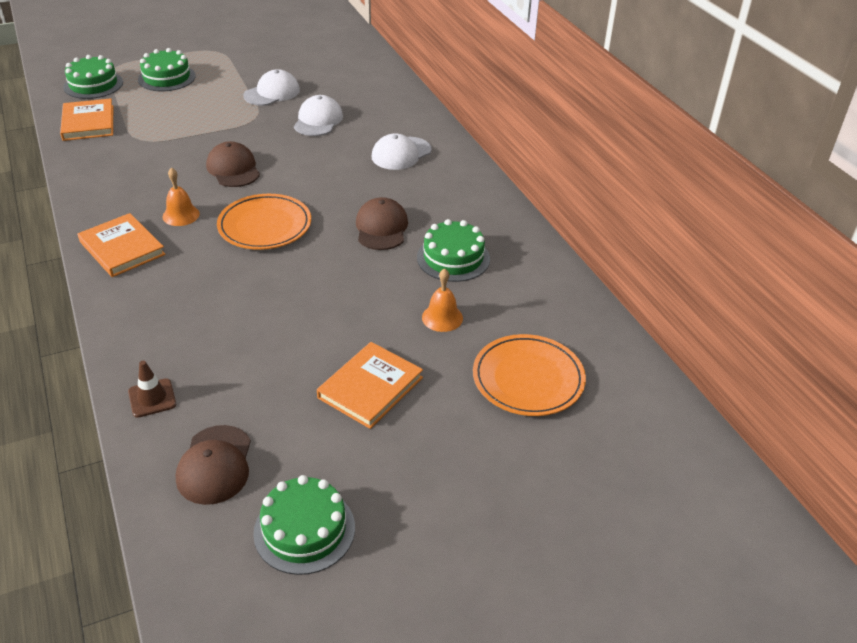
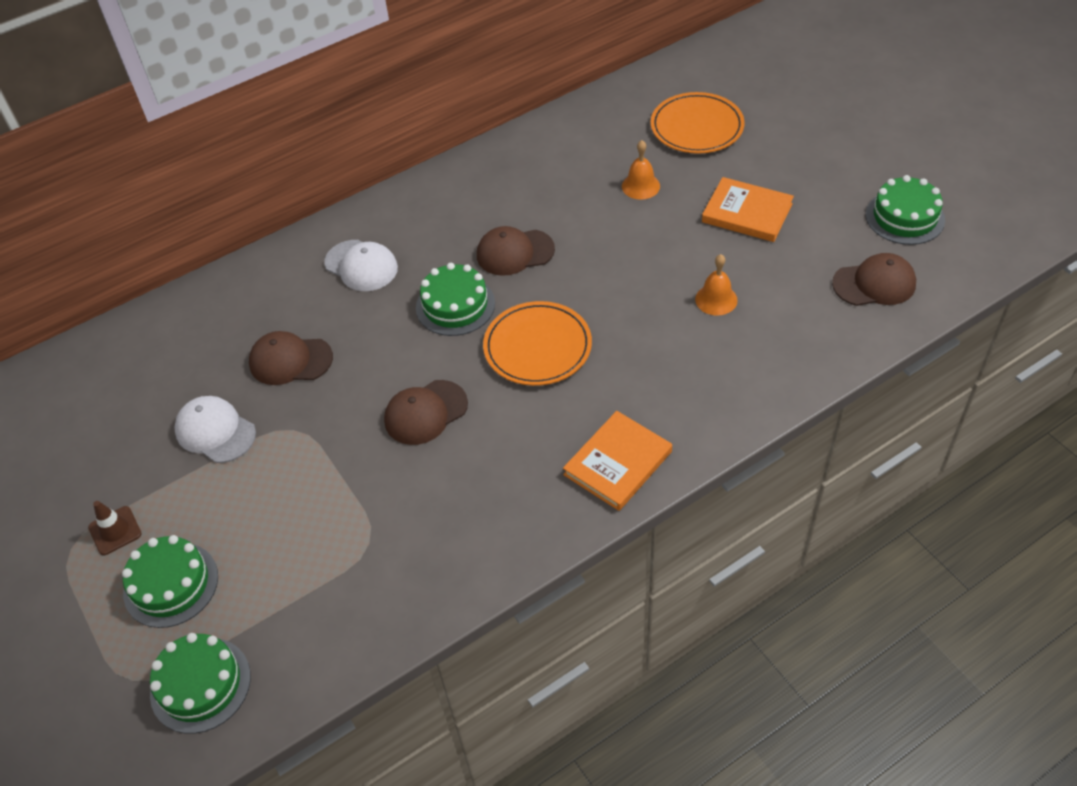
camera: 95 degrees left, 10 degrees up
orange book [60,98,113,141] -> none
brown traffic cone [128,361,176,418] -> brown traffic cone moved to [88,501,142,555]
orange bell [163,167,200,226] -> orange bell moved to [695,254,738,316]
white cap [294,95,343,136] -> brown cap [249,331,333,385]
green cake [417,219,490,282] -> green cake moved to [416,263,495,336]

